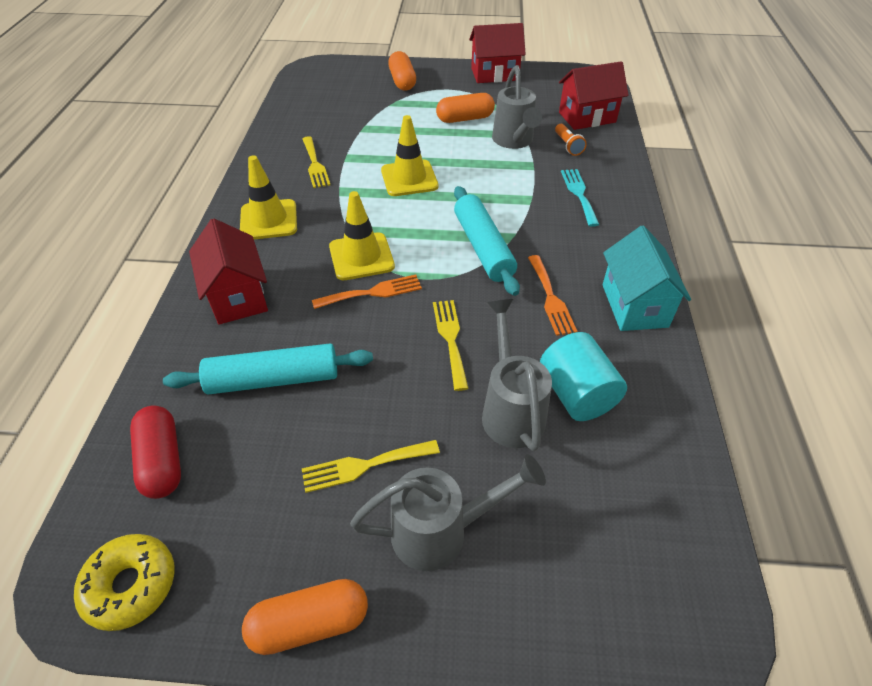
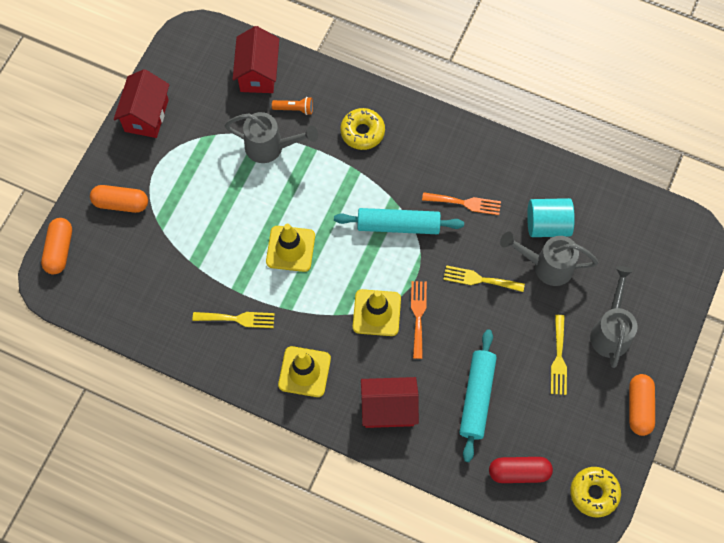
camera: 70 degrees left, 20 degrees up
orange capsule [436,93,495,123] -> orange capsule moved to [41,218,72,275]
turquoise fork [561,169,599,227] -> yellow donut [340,108,385,150]
turquoise house [602,226,691,331] -> none

